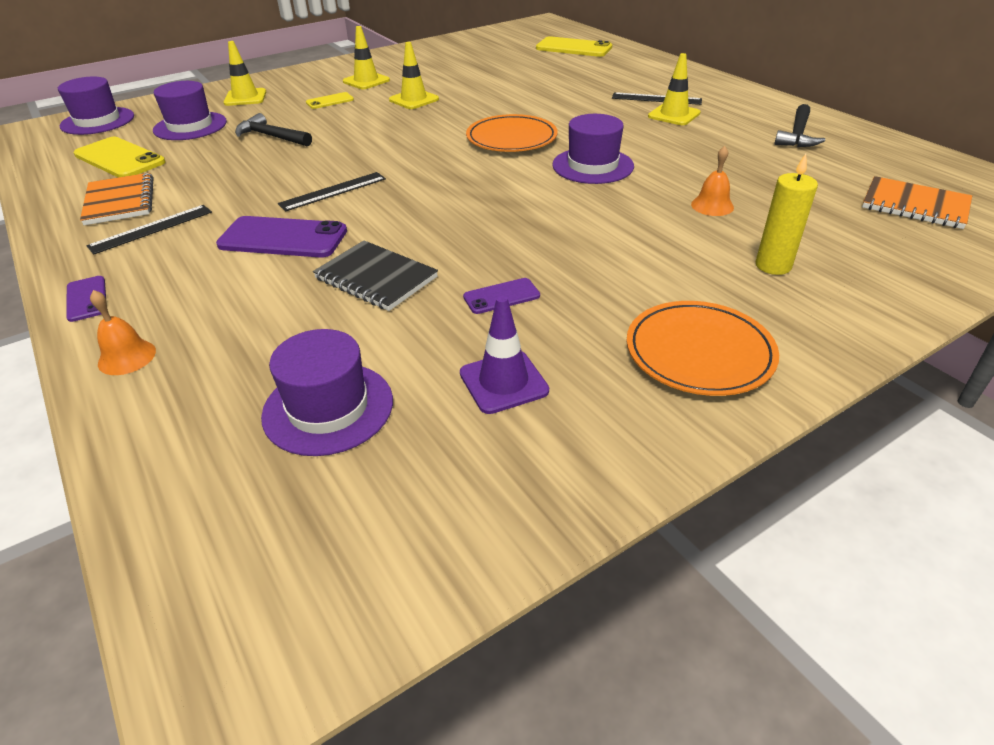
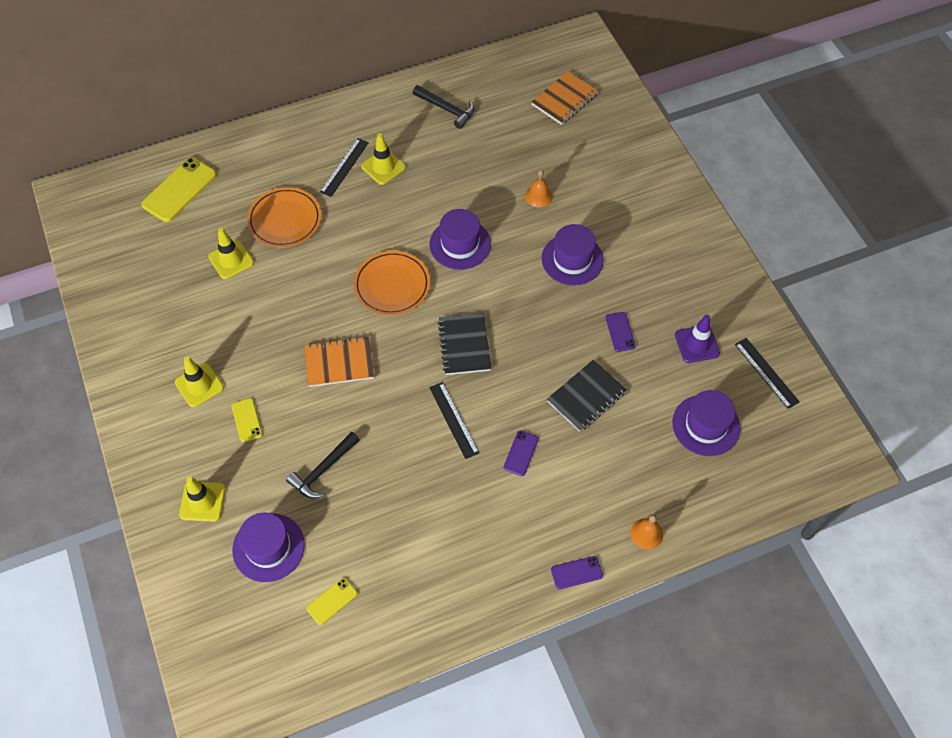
camera: 80 degrees left, 20 degrees up
purple hat [58,77,134,135] -> purple hat moved to [542,224,604,286]
yellow phone [74,137,166,178] -> yellow phone [306,577,358,625], size x0.53
orange notebook [80,173,154,225] -> orange notebook moved to [304,336,374,387]
black ruler [86,205,212,254] -> black ruler moved to [735,338,800,409]
purple phone [216,216,347,258] -> purple phone [504,431,538,476], size x0.53
yellow traffic cone [389,42,439,109] -> yellow traffic cone moved to [208,228,254,279]
orange plate [627,301,779,396] -> orange plate moved to [247,187,321,248]
yellow candle [756,154,818,275] -> none
none -> black notebook [438,313,491,375]

